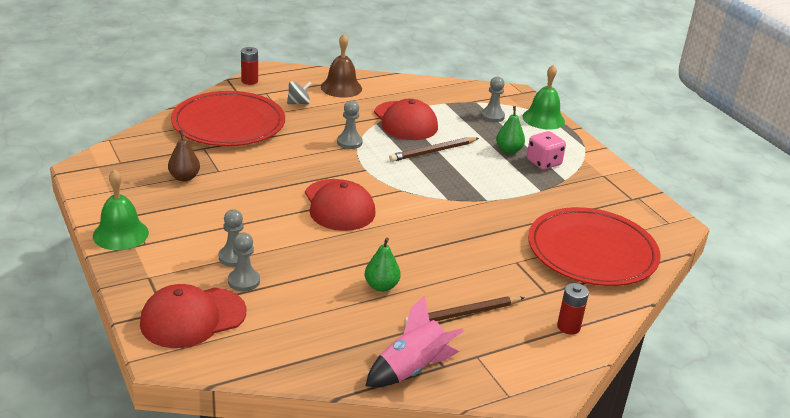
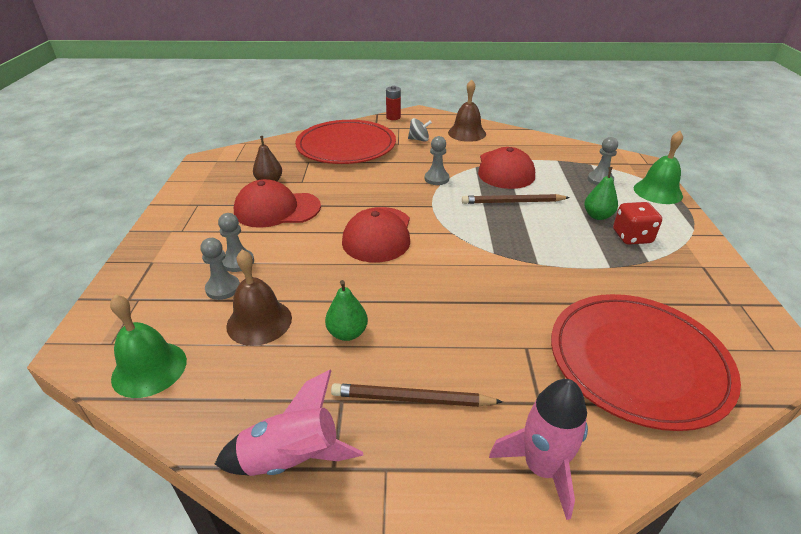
camera: 30 degrees right, 5 degrees up
green bell [93,169,149,250] -> green bell moved to [110,295,187,398]
red cap [140,284,246,348] -> red cap moved to [234,179,321,228]
pink dice [527,131,566,170] -> red dice [613,202,662,245]
red battery [557,283,589,335] -> pink rocket [489,379,588,520]
none -> brown bell [226,250,292,346]

